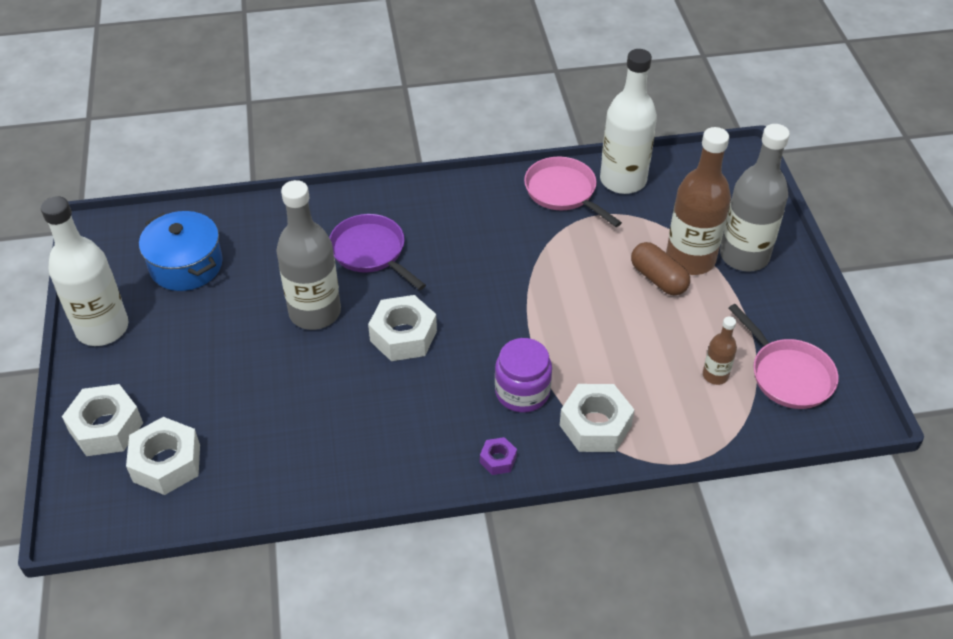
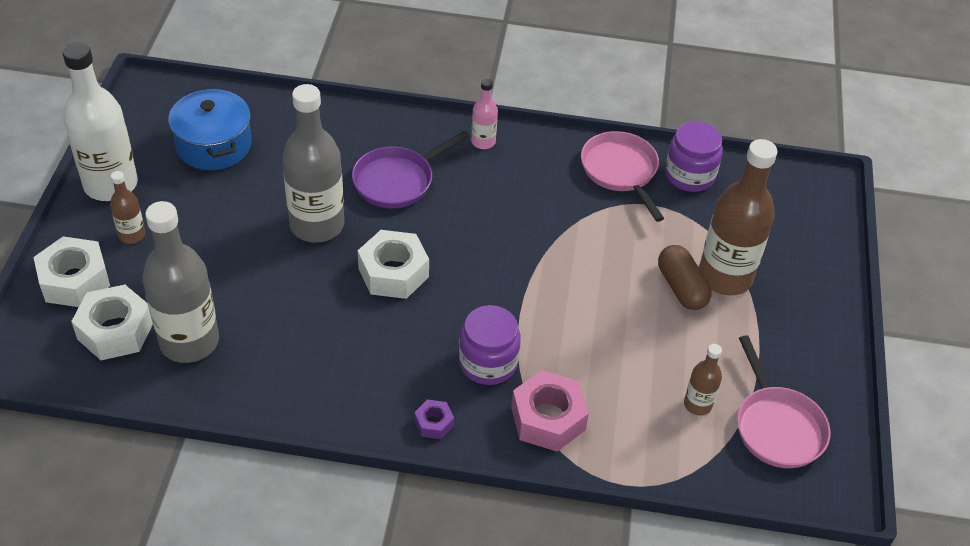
camera: 15 degrees right, 0 degrees up
purple pan [329,214,426,290] -> purple pan turned 105 degrees counterclockwise [352,131,470,208]
white nut [559,384,634,452] -> pink nut [511,370,589,452]
white bottle [600,49,657,194] -> purple jar [665,121,723,192]
grey bottle [720,124,790,272] -> grey bottle moved to [142,201,219,363]
none -> brown bottle [110,171,145,244]
none -> pink bottle [471,79,498,149]

